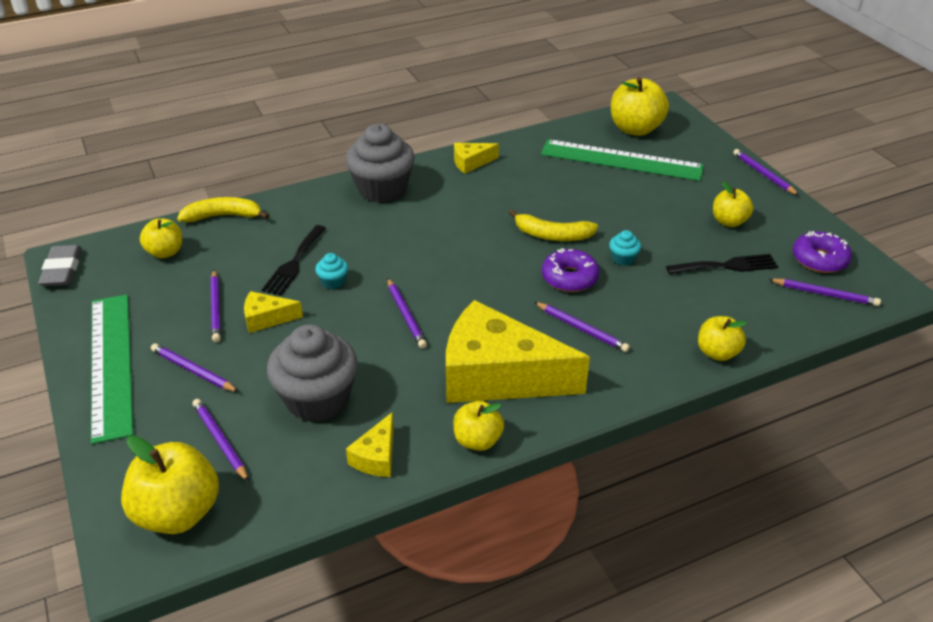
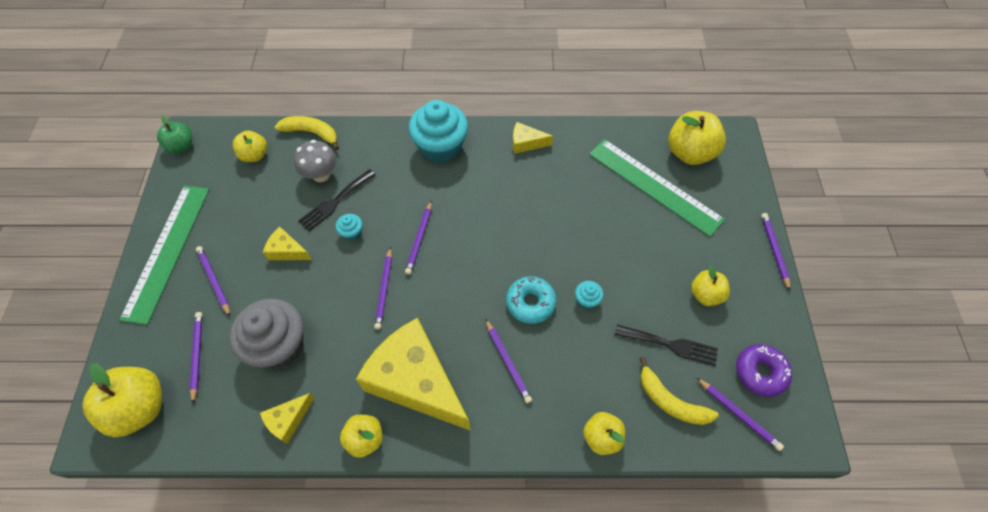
camera: 25 degrees right, 20 degrees up
grey eraser [38,245,82,286] -> green apple [157,116,192,153]
purple pencil [211,270,221,342] -> purple pencil moved to [405,200,432,275]
grey cupcake [346,124,415,203] -> turquoise cupcake [409,100,468,163]
yellow banana [509,209,598,241] -> yellow banana moved to [640,357,719,425]
purple donut [542,248,600,292] -> turquoise donut [506,276,557,324]
none -> grey mushroom [294,140,337,182]

